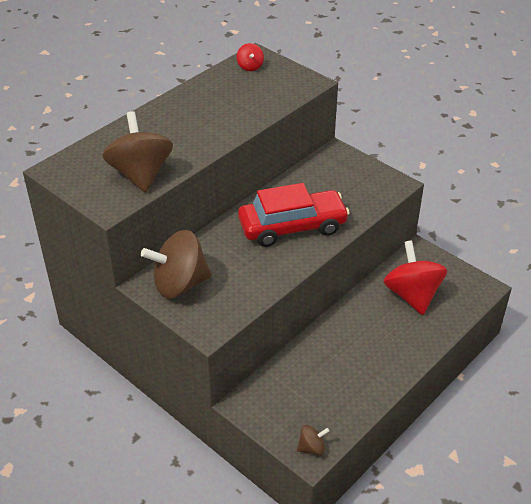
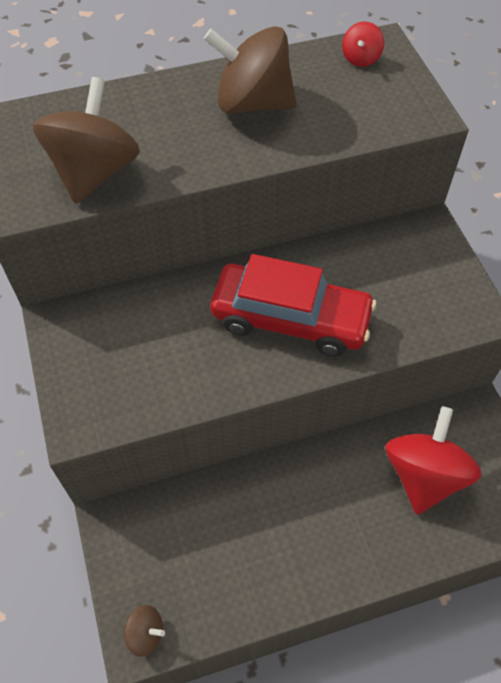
camera: 30 degrees right, 15 degrees up
brown spinning top [141,230,212,298] -> brown spinning top moved to [204,26,297,114]

